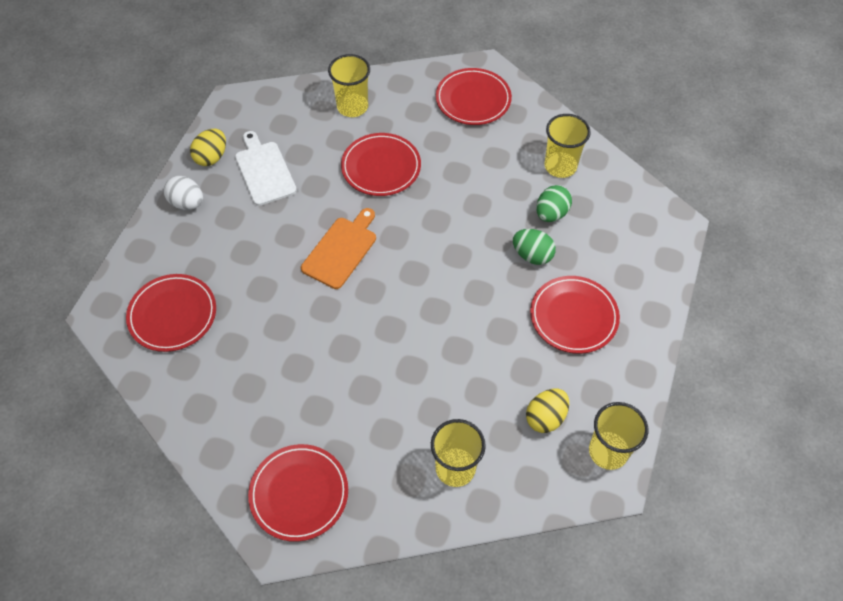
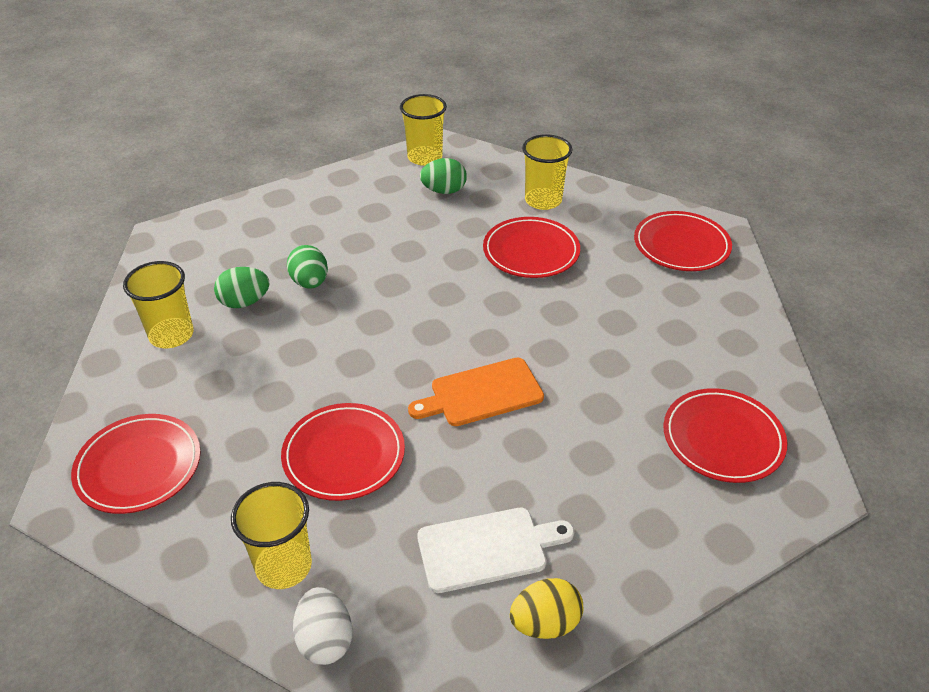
camera: 140 degrees left, 15 degrees down
white egg [164,176,203,210] -> white egg moved to [293,587,352,665]
white cutting board [235,131,297,206] -> white cutting board turned 120 degrees counterclockwise [417,508,574,593]
yellow egg [526,389,569,433] -> green egg [420,158,467,194]
red plate [530,276,620,354] -> red plate moved to [483,217,580,278]

